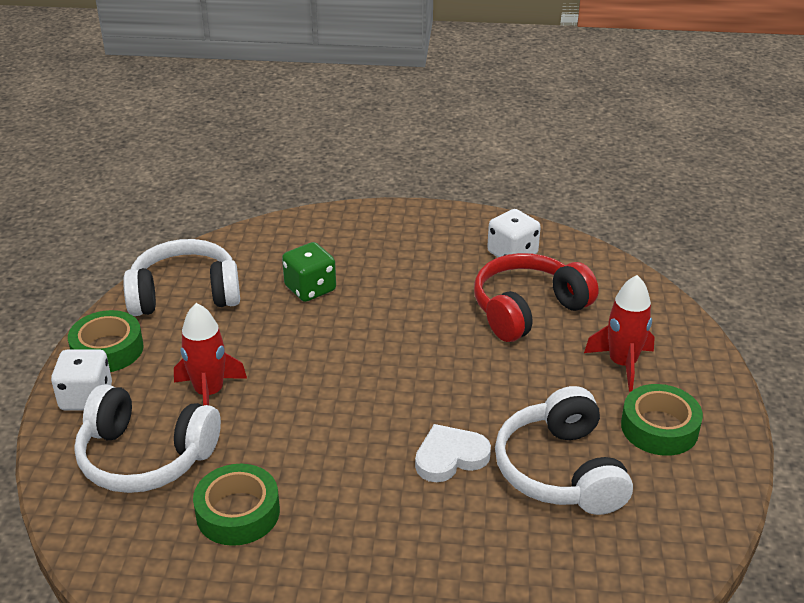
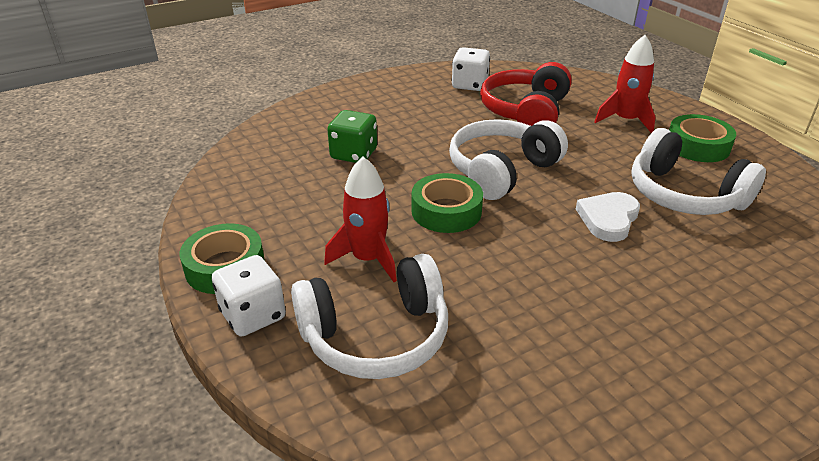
camera: 35 degrees left, 0 degrees up
white headphones [123,239,240,316] -> white headphones moved to [449,119,568,200]
green tape [193,464,280,546] -> green tape moved to [412,173,483,233]

